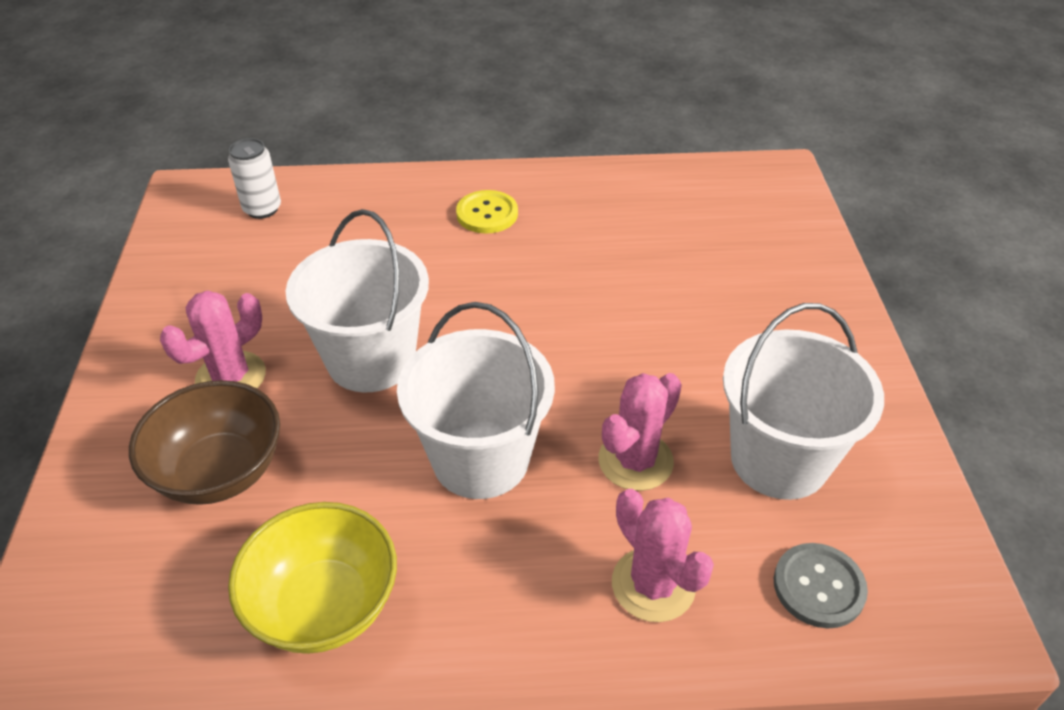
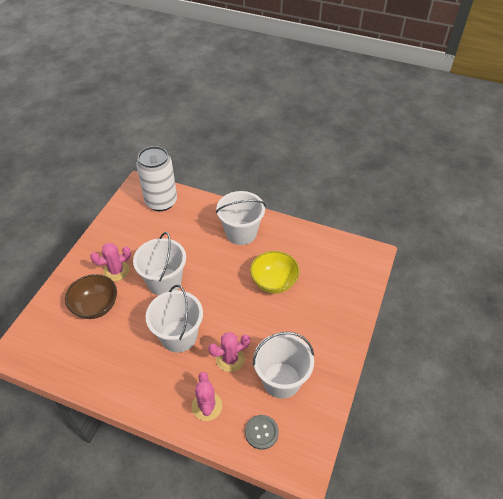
camera: 25 degrees right, 5 degrees up
white can [228,138,281,219] -> white can [136,146,177,211], size x2.09
yellow bowl [228,502,397,654] -> yellow bowl moved to [250,251,300,293]
yellow button [456,190,518,234] -> white bucket [216,191,266,245]

